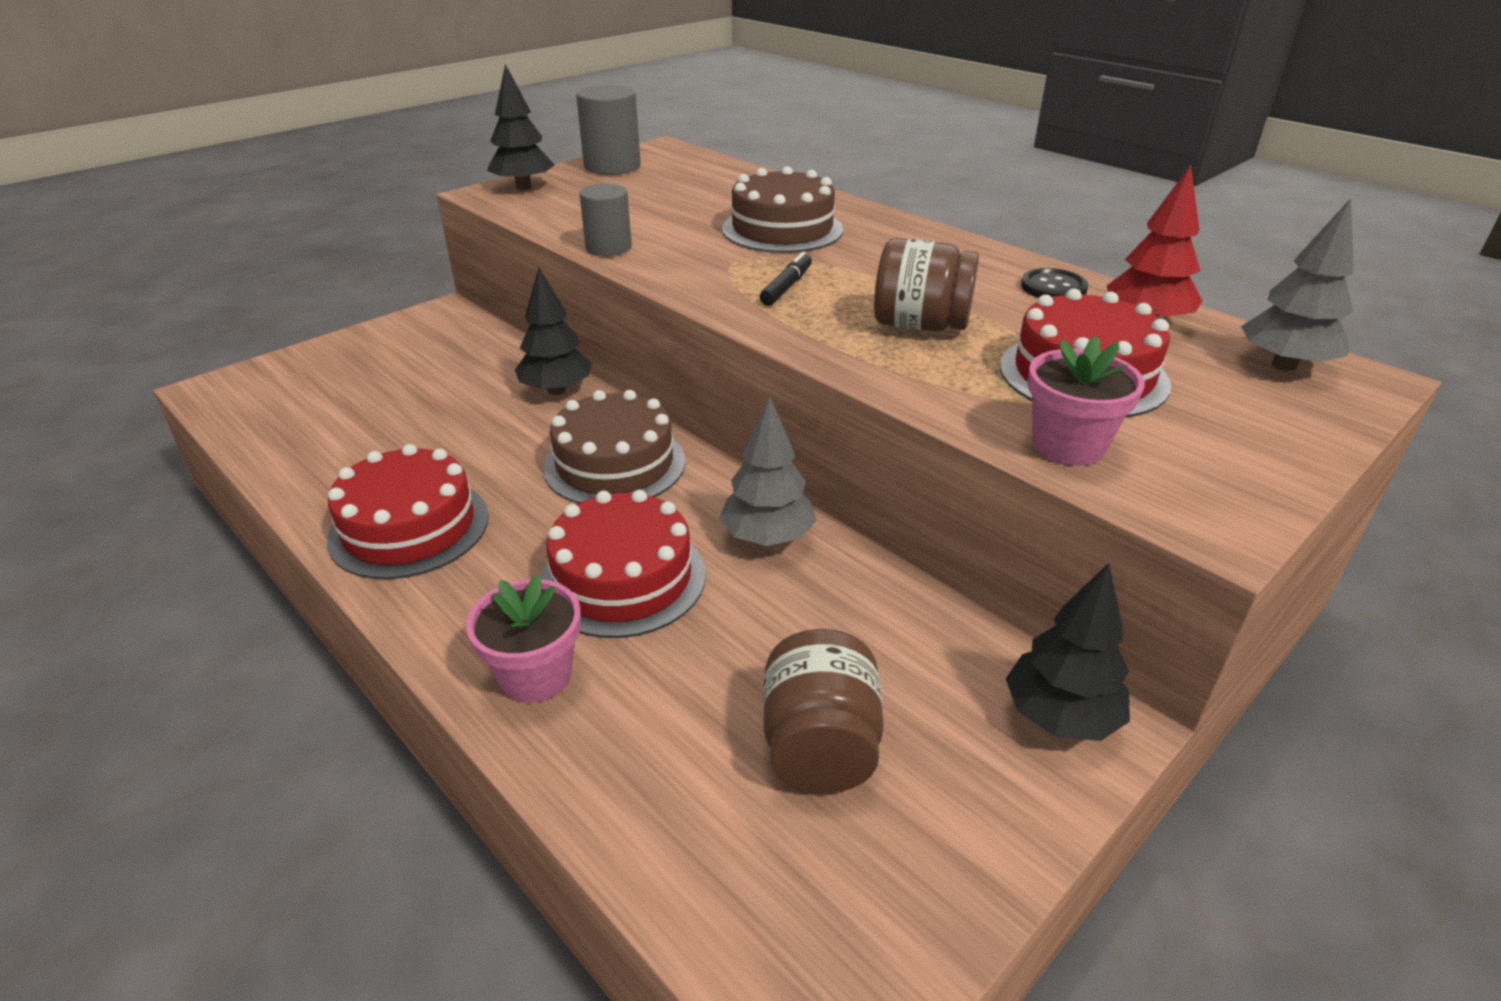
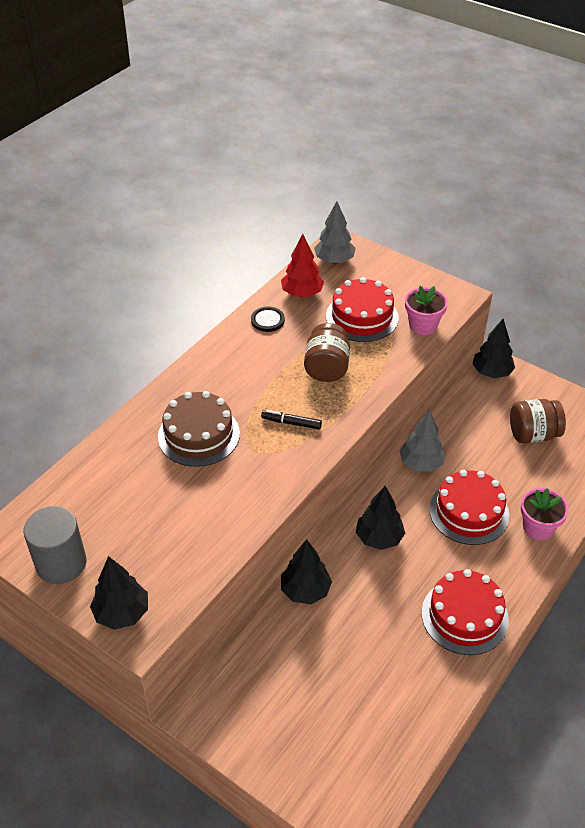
camera: 100 degrees left, 10 degrees up
brown cake [543,390,685,503] -> black tree [356,486,405,550]
grey cylinder [579,184,632,256] -> none

